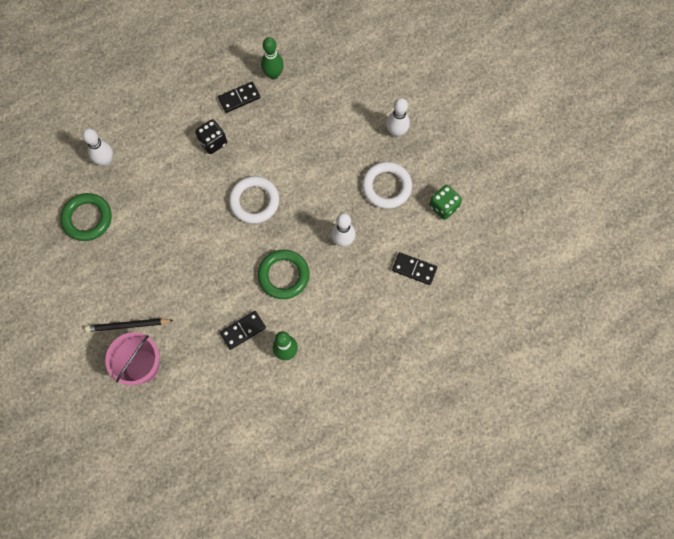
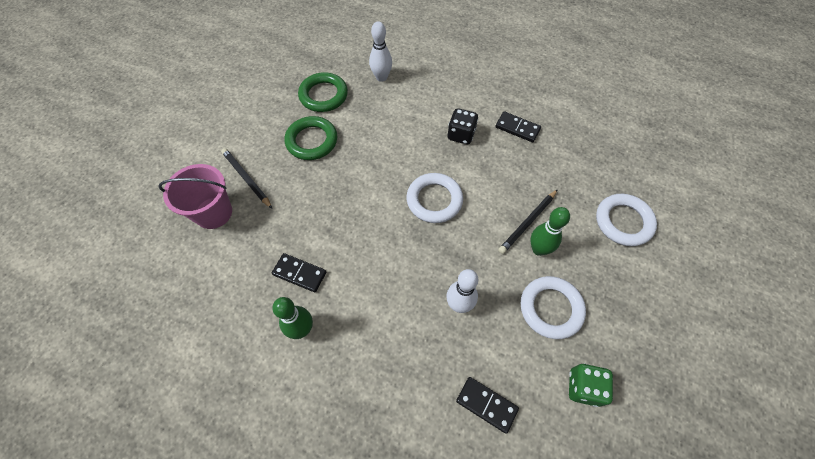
camera: 55 degrees right, 10 degrees down
green ring [258,250,310,299] -> green ring moved to [285,116,337,160]
green bowling pin [261,37,284,80] -> green bowling pin moved to [530,207,570,256]
white bowling pin [386,98,410,137] -> none
black domino [392,252,437,285] -> black domino turned 45 degrees counterclockwise [456,377,519,434]
none -> black pencil [498,189,558,254]
none -> white ring [596,194,657,246]

